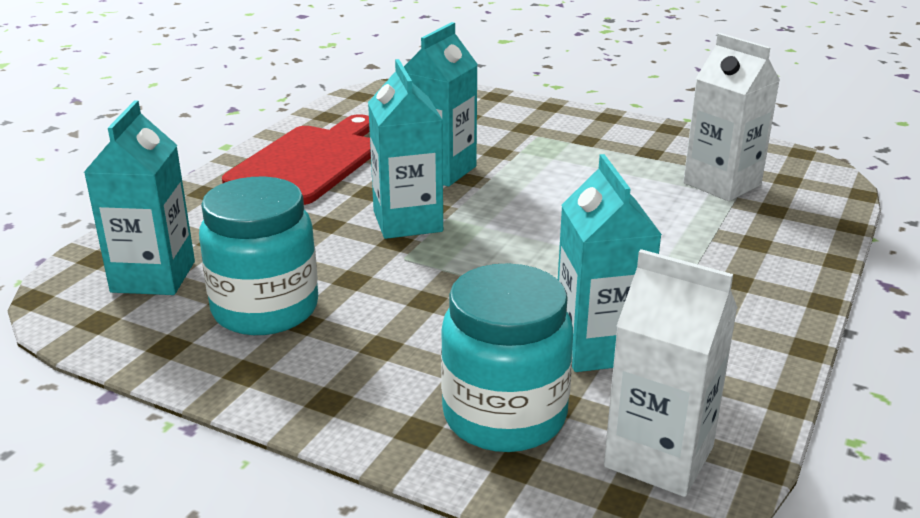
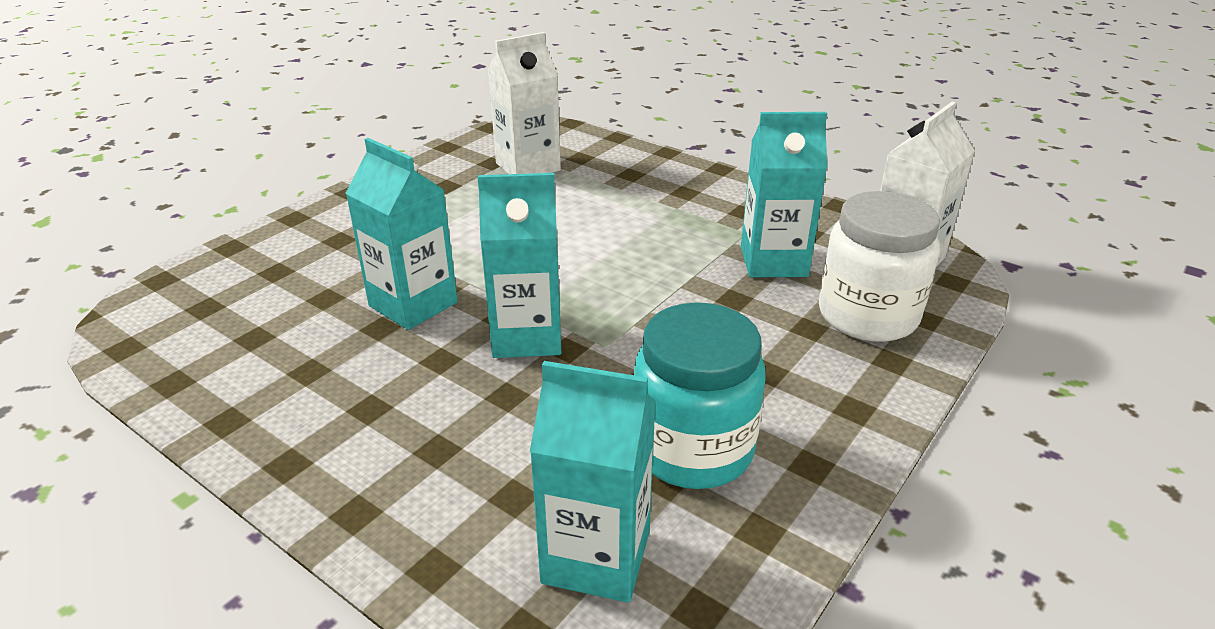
camera: 80 degrees left, 5 degrees up
red cutting board [222,114,371,205] -> none
turquoise jar [441,263,573,452] -> white jar [819,191,940,342]

